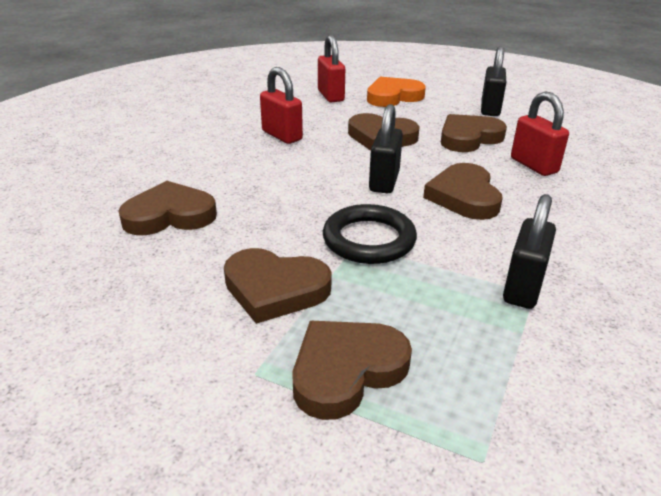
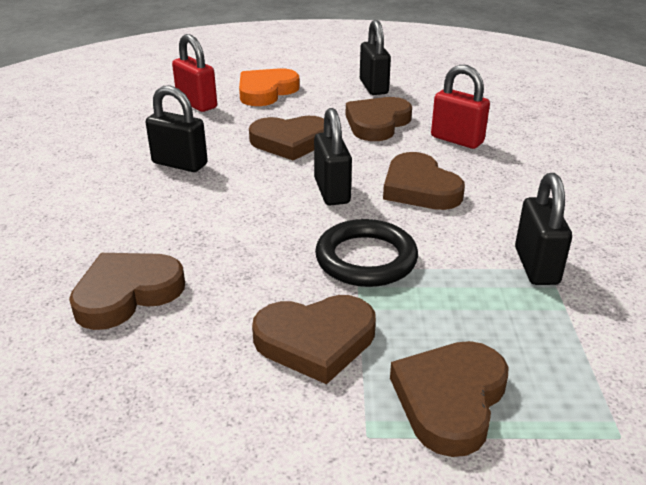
camera: 25 degrees left, 0 degrees up
red padlock [260,67,303,144] -> black padlock [146,85,208,172]

